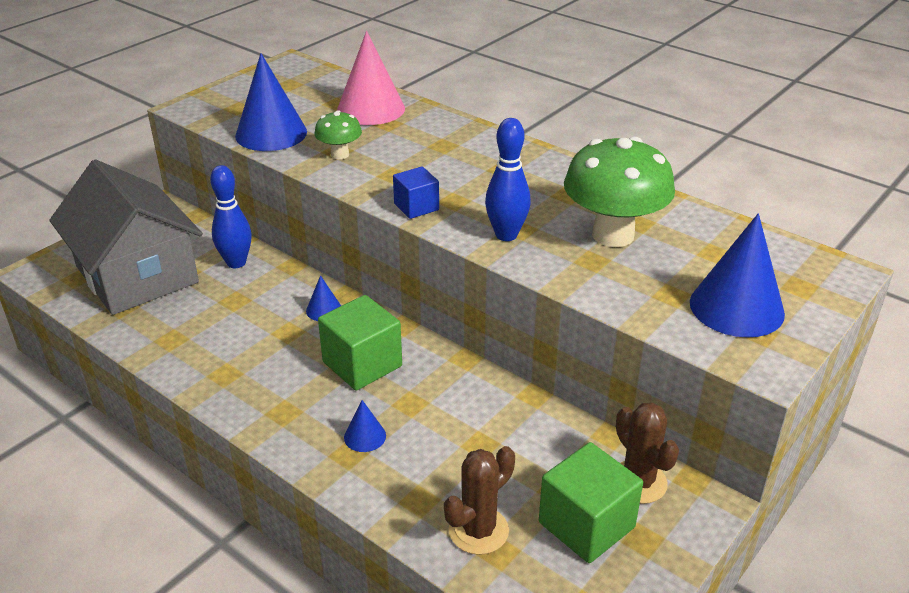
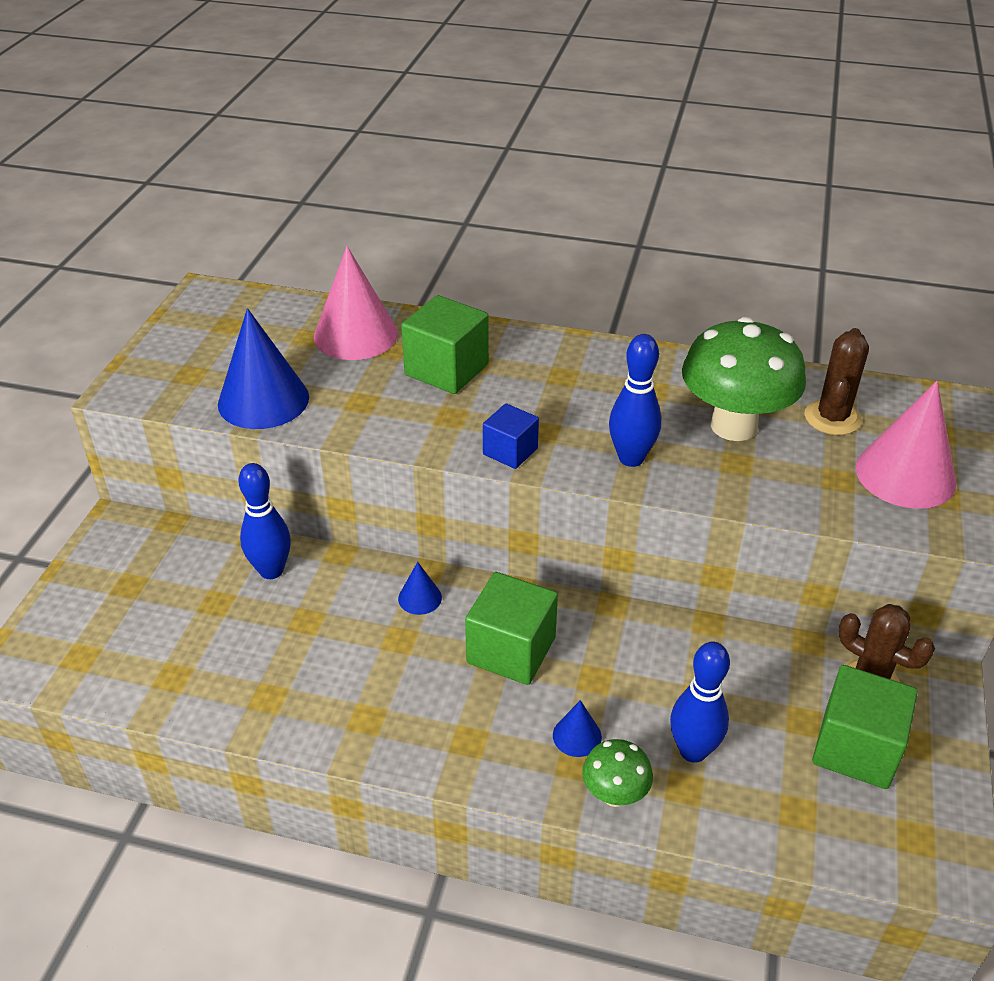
camera: 25 degrees left, 5 degrees up
grey house [49,159,203,315] -> none
green mushroom [315,110,362,159] -> green mushroom moved to [582,739,653,807]
brown cactus [444,446,515,555] -> brown cactus moved to [804,328,869,435]
blue cone [690,213,785,338] -> pink cone [855,381,956,509]
none -> green cube [401,295,489,394]
none -> blue bowling pin [670,642,730,763]

